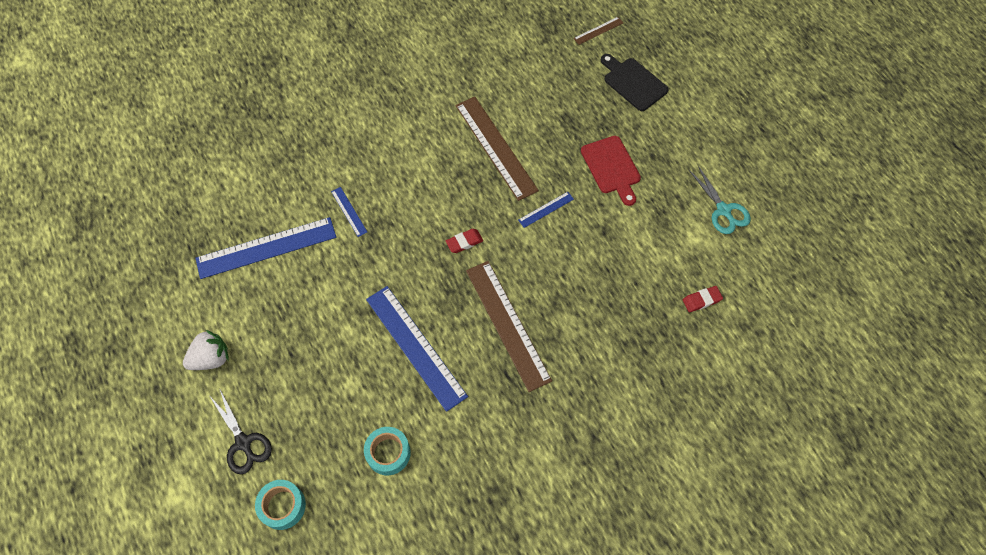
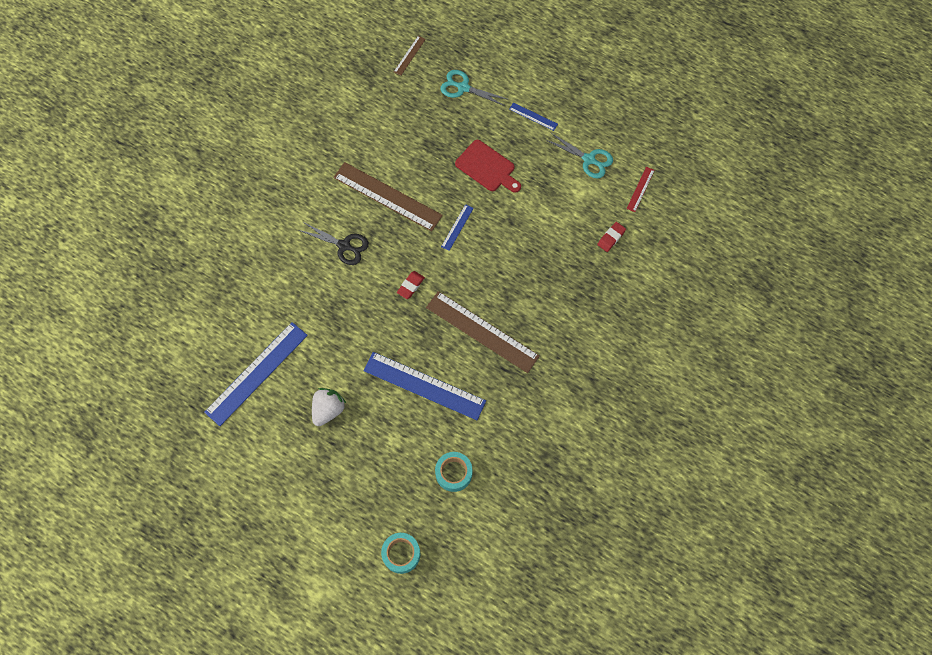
camera: 30 degrees left, 5 degrees up
white strawberry [183,330,229,370] -> white strawberry moved to [312,388,346,426]
black scissors [209,390,272,475] -> black scissors moved to [299,222,369,265]
blue ruler [331,187,367,237] -> blue ruler moved to [509,103,558,131]
black cutting board [601,54,669,111] -> turquoise scissors [441,70,507,106]
none -> red ruler [627,167,655,212]

